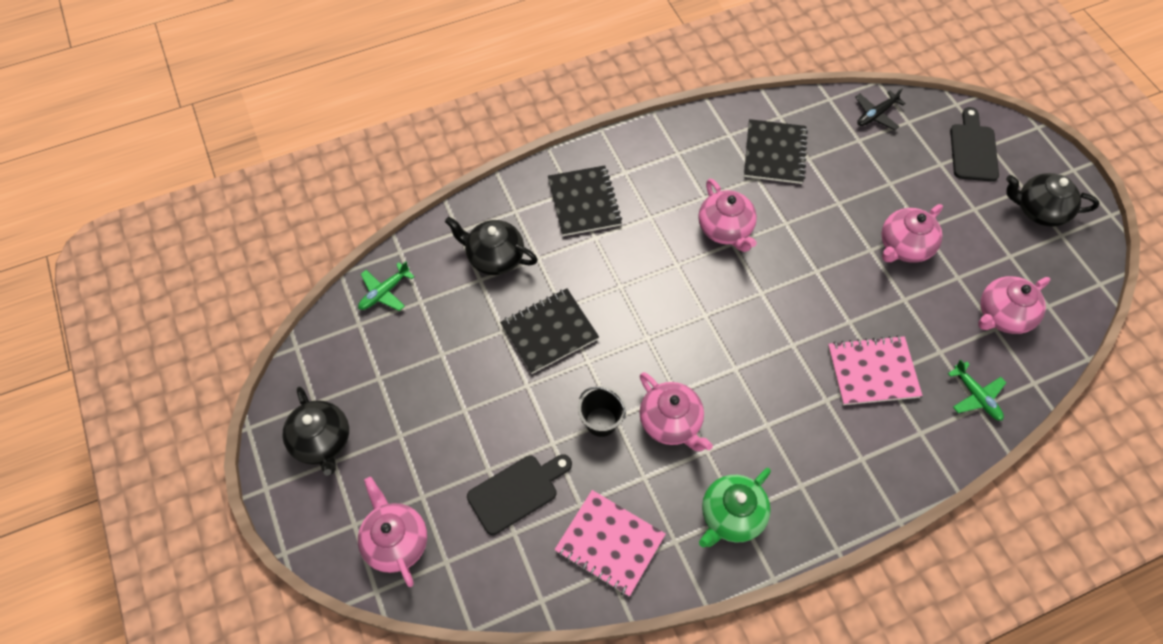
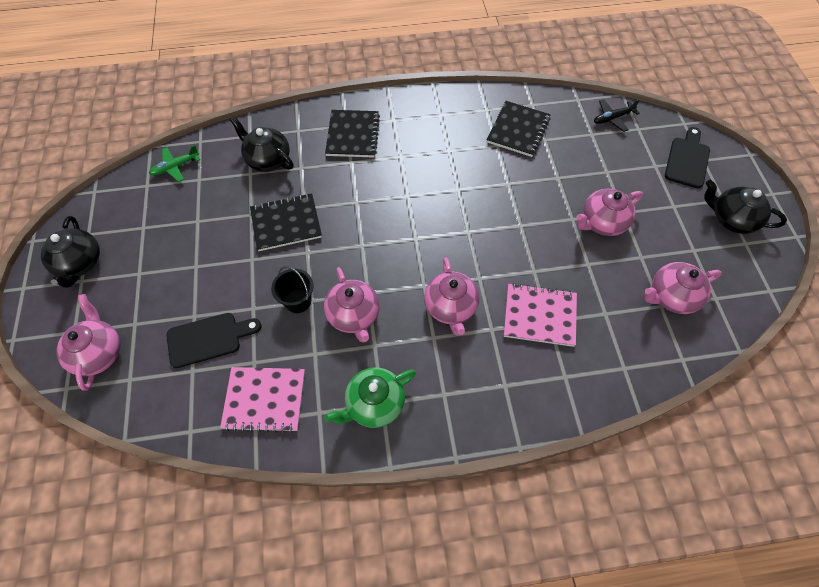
camera: 15 degrees right, 0 degrees up
pink notebook [555,490,666,596] -> pink notebook turned 45 degrees counterclockwise [220,367,305,433]
pink teapot [698,179,757,252] -> pink teapot moved to [424,257,479,335]
green plane [948,360,1006,421] -> none

